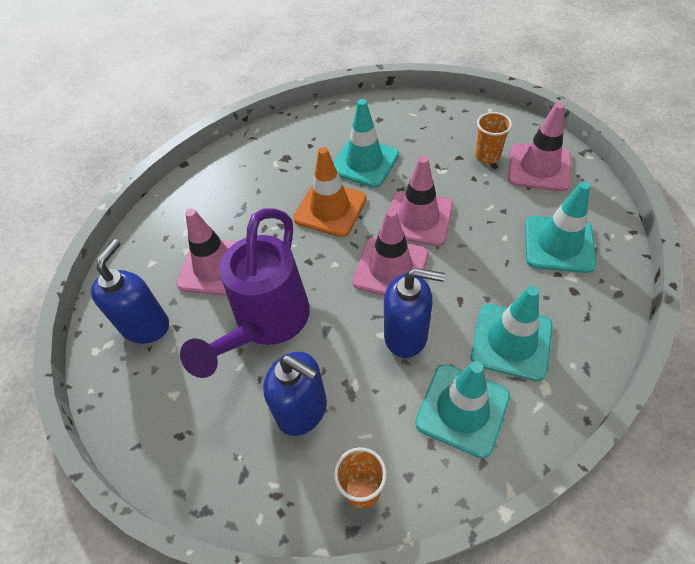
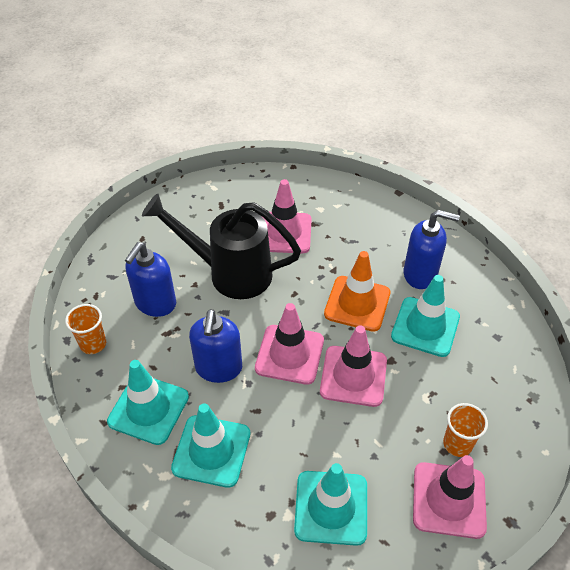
camera: 80 degrees right, 5 degrees down
blue soap dispenser [91,239,169,344] -> blue soap dispenser moved to [404,210,460,289]
purple watering can [180,208,310,378] -> black watering can [142,193,301,299]

